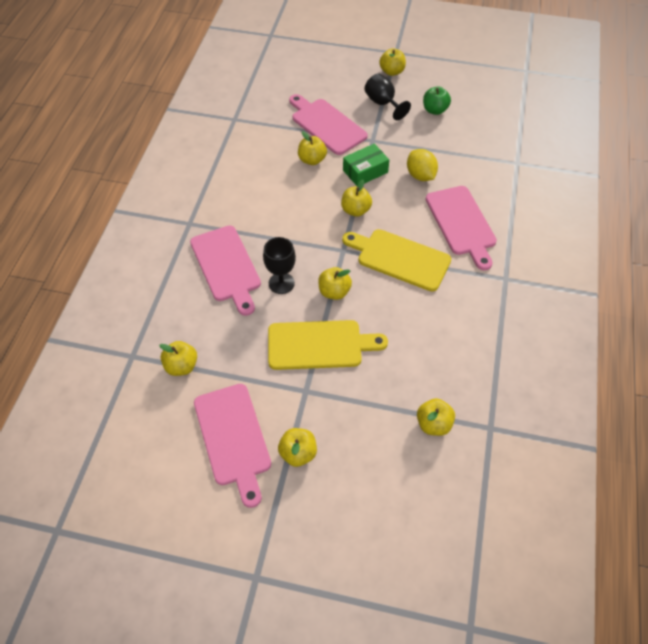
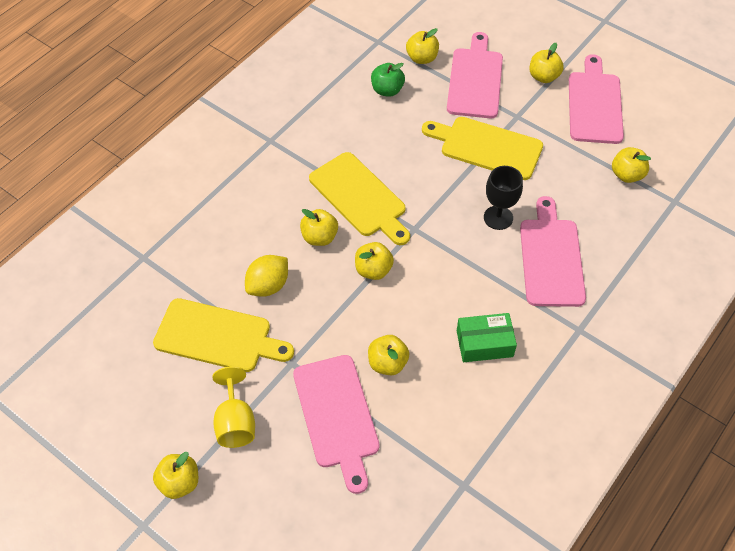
camera: 155 degrees left, 0 degrees up
yellow apple [318,267,352,300] -> yellow apple moved to [300,209,338,246]
green box [343,144,389,186] -> green box moved to [457,313,517,362]
black goblet [365,73,411,120] -> yellow goblet [212,366,255,448]
yellow lemon [407,149,438,181] -> yellow lemon turned 45 degrees clockwise [245,255,288,297]
green apple [423,87,451,115] -> green apple moved to [371,63,405,97]
pink cutting board [425,186,497,270] -> pink cutting board moved to [447,32,503,118]
none -> yellow cutting board [153,298,294,372]

